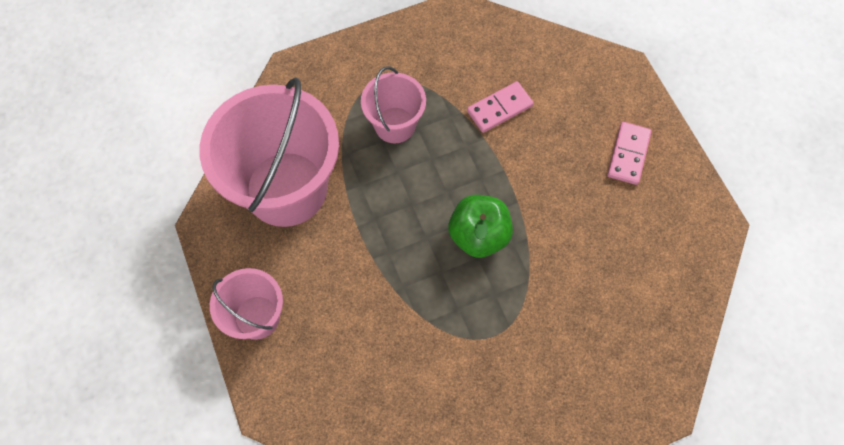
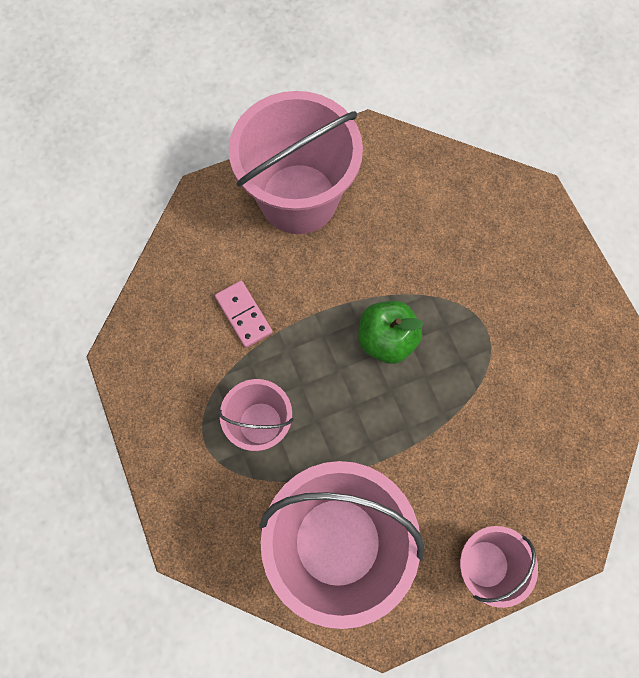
camera: 90 degrees left, 5 degrees up
pink domino [607,122,652,185] -> pink bucket [229,91,363,234]

